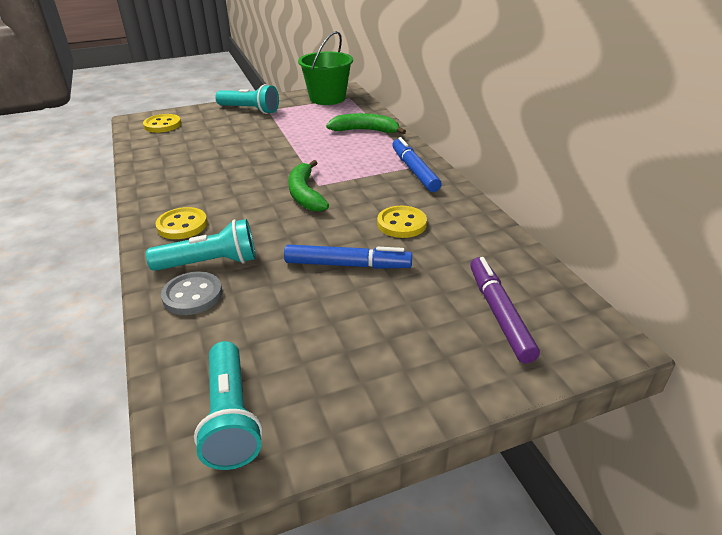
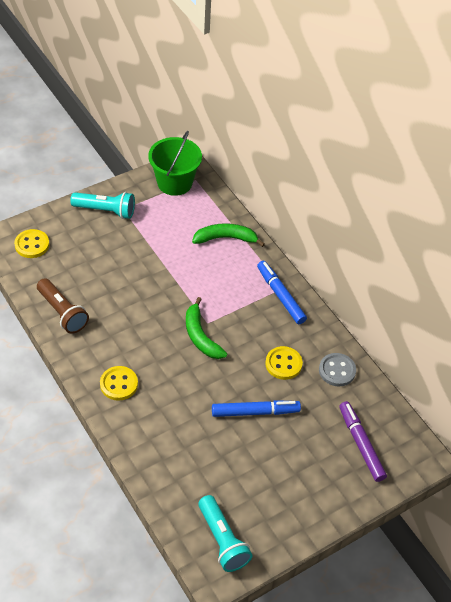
camera: 15 degrees left, 15 degrees up
turquoise flashlight [146,219,256,271] -> none
grey button [161,272,222,315] -> grey button moved to [319,353,356,387]
none -> brown flashlight [37,278,89,334]

